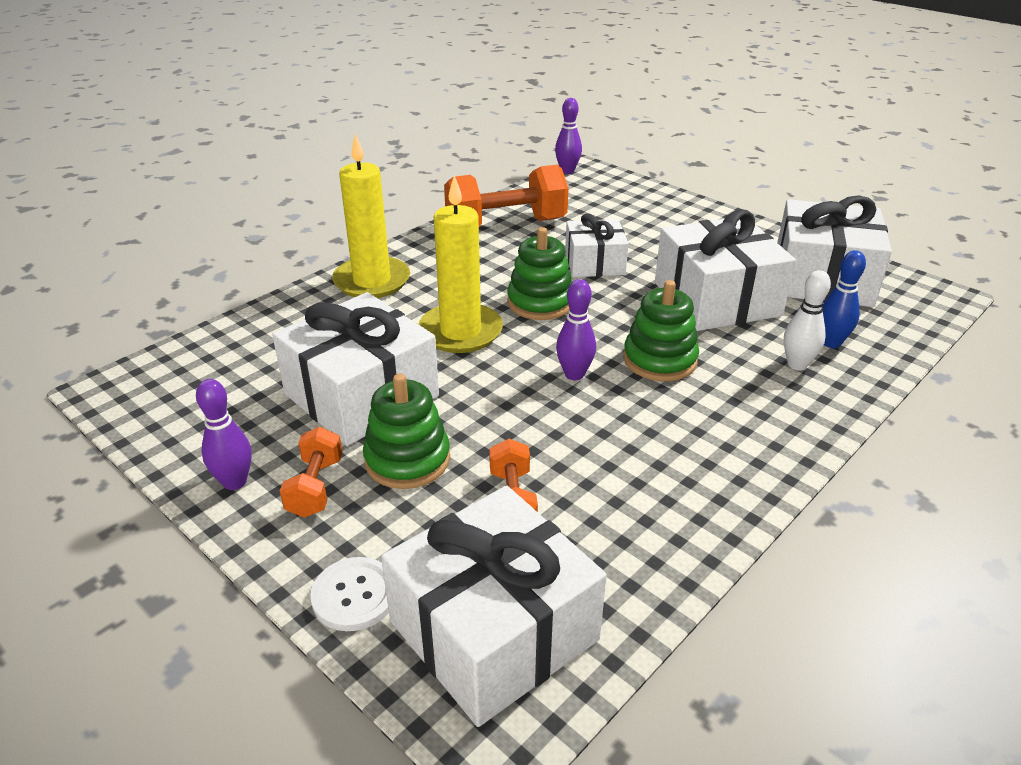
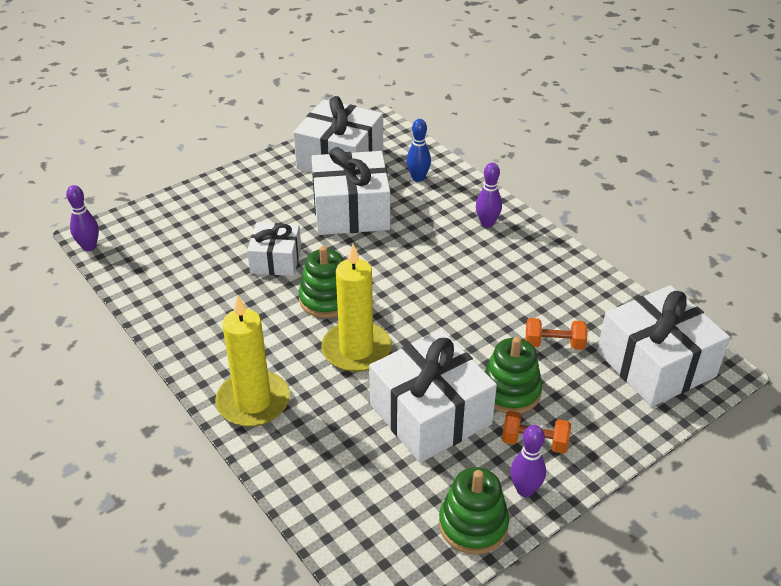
camera: 80 degrees left, 5 degrees up
white button [310,557,389,631] -> none
orange dumbbell [444,165,569,226] -> none
purple bowling pin [556,279,596,380] -> purple bowling pin moved to [476,163,502,228]
green stacking toy [623,280,699,381] -> green stacking toy moved to [439,467,509,555]
white bowling pin [784,270,831,371] -> none

